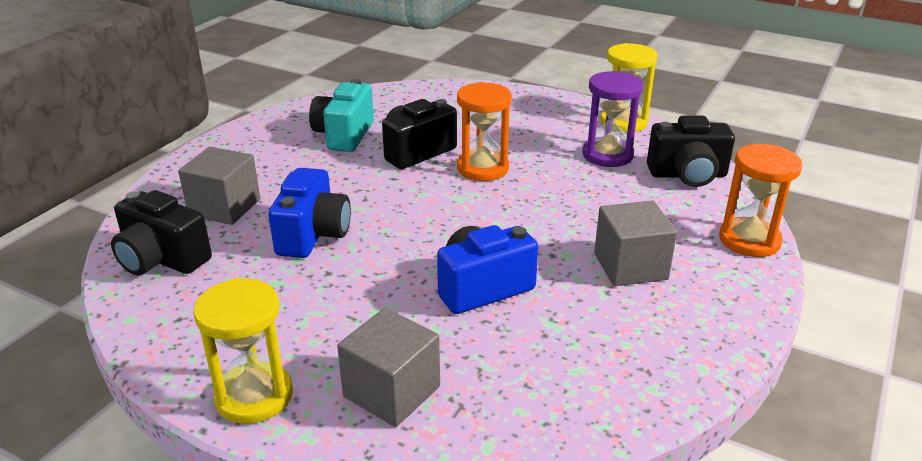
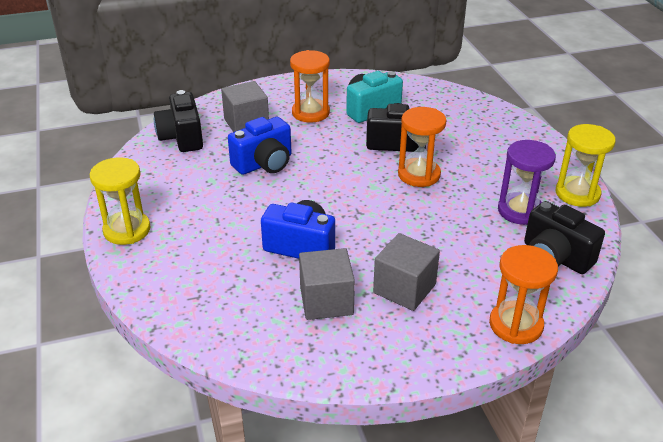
camera: 45 degrees right, 5 degrees up
grey cube [337,308,440,427] -> grey cube moved to [299,248,355,320]
none -> orange hourglass [290,50,330,122]

